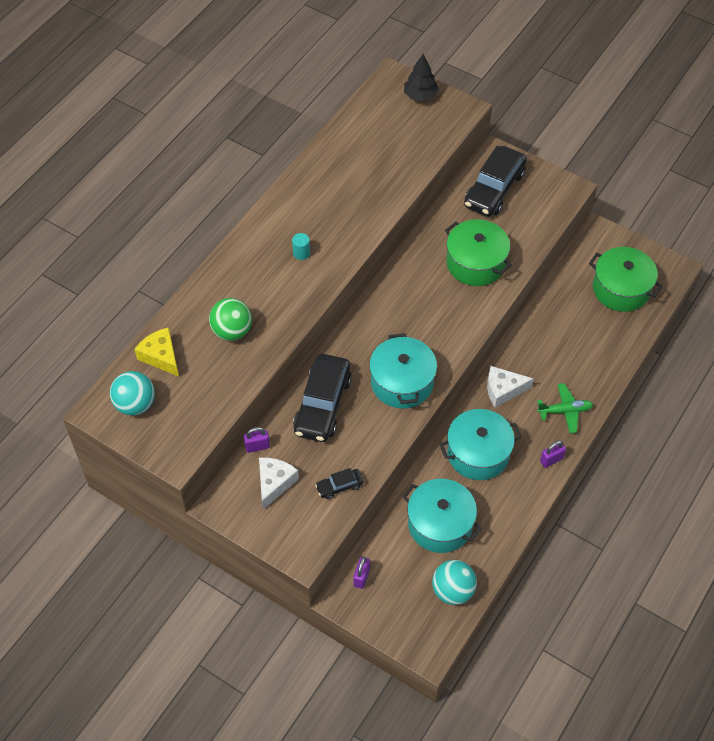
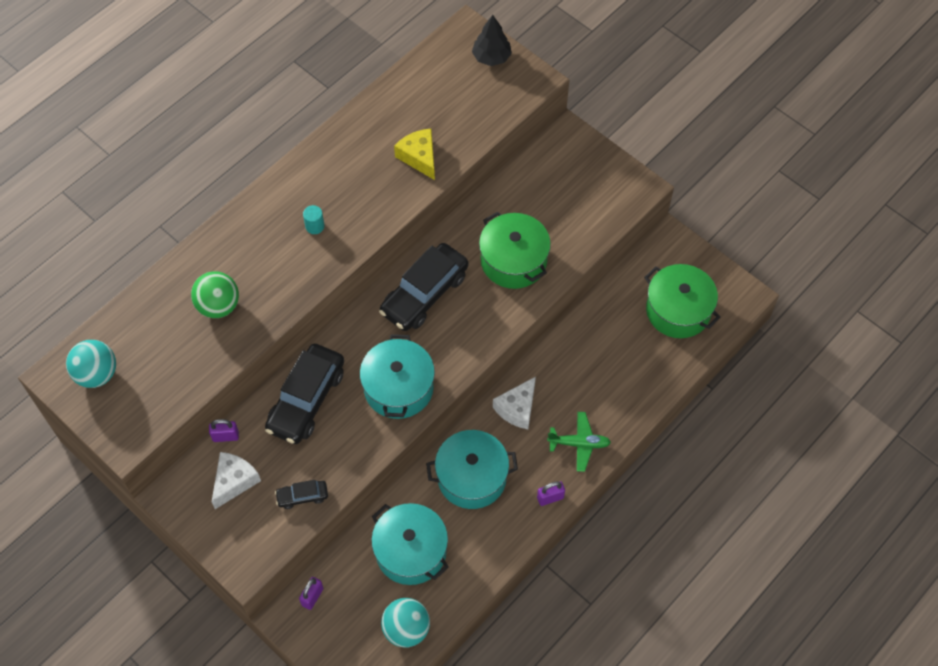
camera: 10 degrees right, 5 degrees up
yellow cheese [134,327,179,376] -> yellow cheese moved to [394,129,435,180]
black car [464,146,527,217] -> black car moved to [379,243,468,331]
white cheese [487,366,534,408] -> white cheese turned 60 degrees counterclockwise [493,377,536,429]

